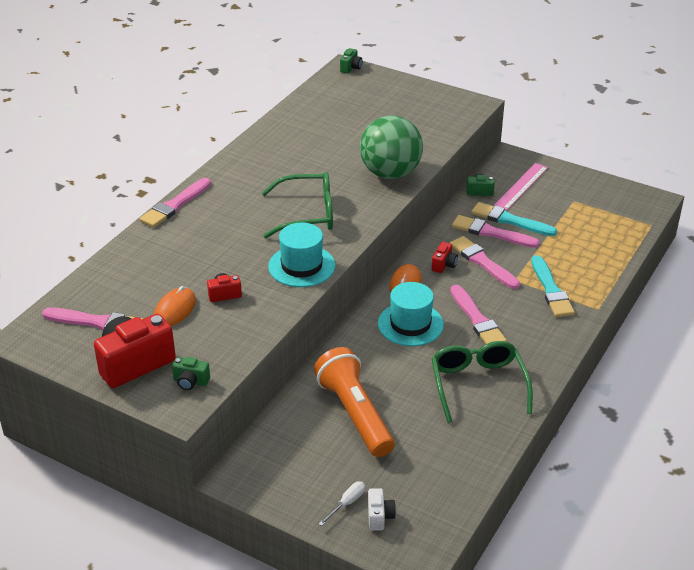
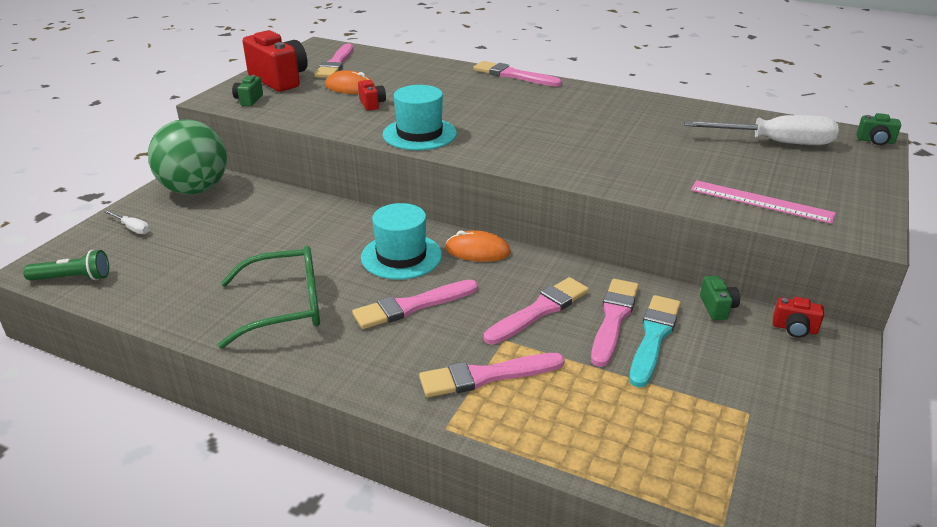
camera: 85 degrees right, 5 degrees down
green glasses [262,172,333,238] -> none
orange flashlight [314,347,395,457] -> none
green ball [360,115,423,179] -> green ball moved to [148,119,227,195]
white camera [368,488,396,531] -> none
red camera [432,242,458,273] -> red camera moved to [773,297,824,338]
pink ruler [494,163,548,210] -> pink ruler moved to [691,180,836,224]
turquoise brush [531,255,575,317] -> pink brush [419,353,565,397]
none -> green flashlight [23,250,109,281]
none -> white screwdriver [684,115,839,145]

